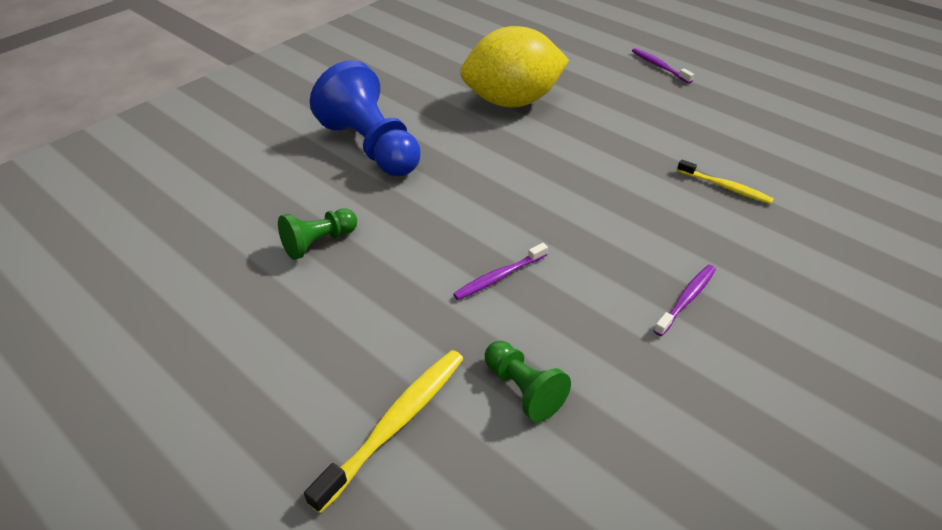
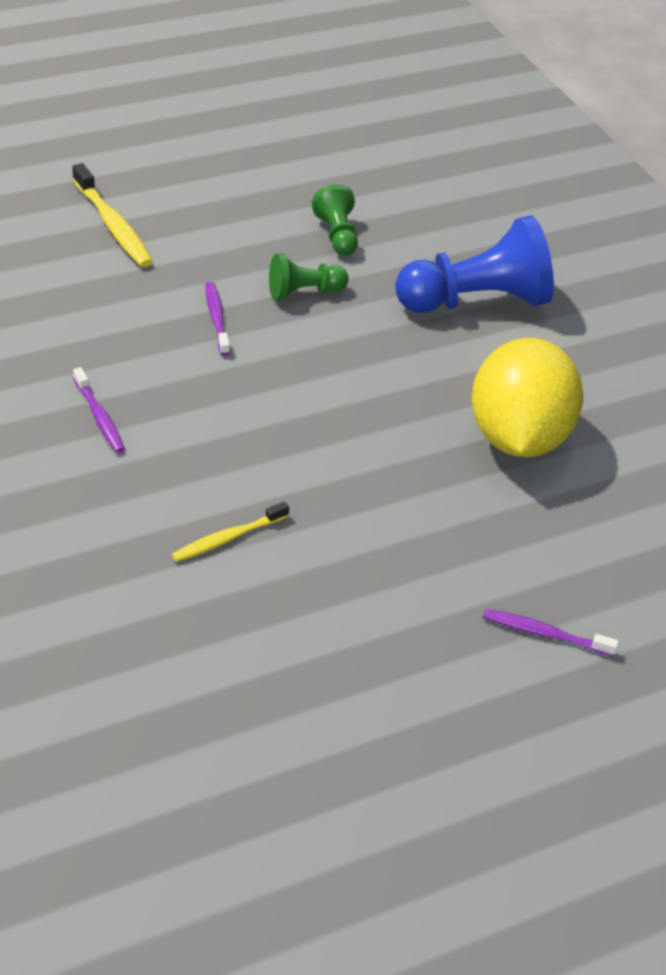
camera: 110 degrees right, 0 degrees up
green pawn [485,341,571,422] -> green pawn moved to [269,253,349,300]
purple toothbrush [632,48,694,84] -> purple toothbrush turned 150 degrees counterclockwise [483,609,619,656]

